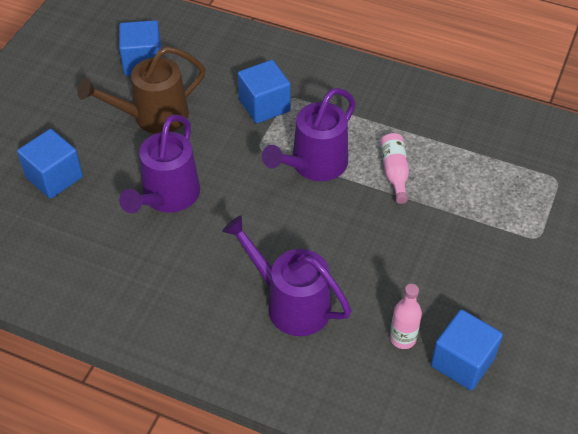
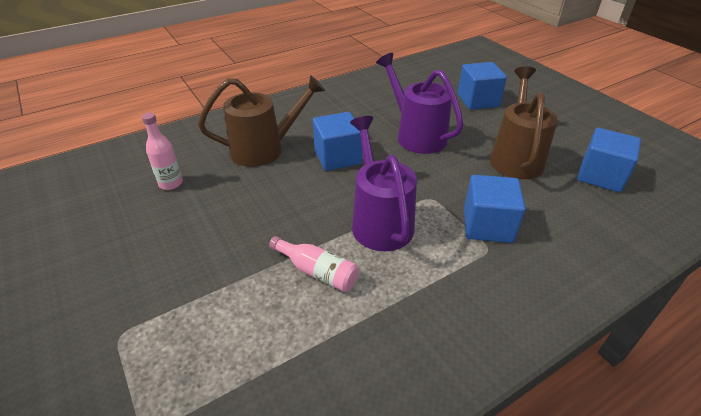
camera: 125 degrees right, 10 degrees down
purple watering can [222,216,351,336] -> brown watering can [198,75,325,167]
blue cube [431,309,503,390] -> blue cube moved to [313,112,362,171]

